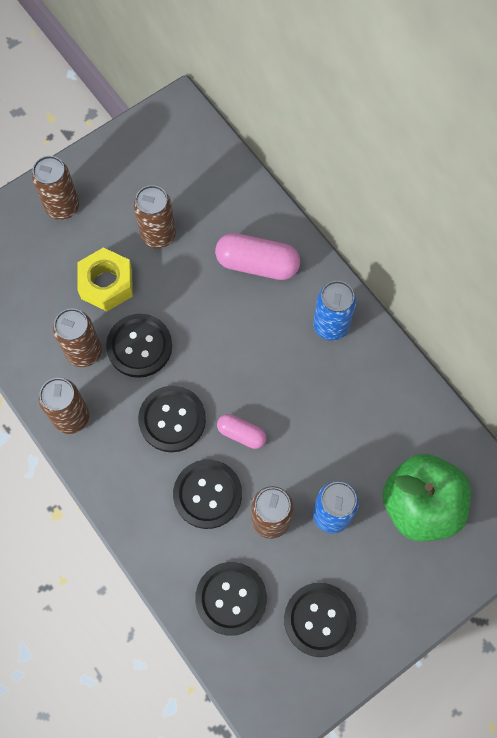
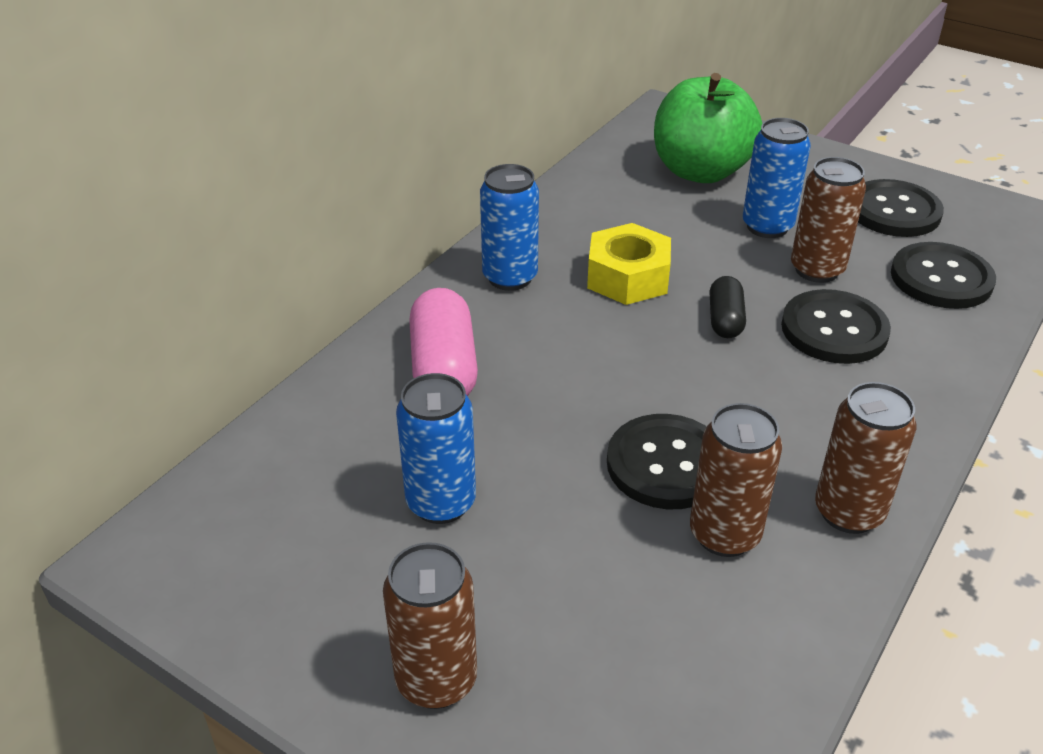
camera: 110 degrees left, 30 degrees down
yellow nut [77,248,133,311] -> yellow nut moved to [587,223,671,305]
brown can [134,185,176,249] -> blue can [396,373,476,524]
black button [138,386,206,452] -> none
pink capsule [217,414,267,449] -> black capsule [709,276,746,338]

